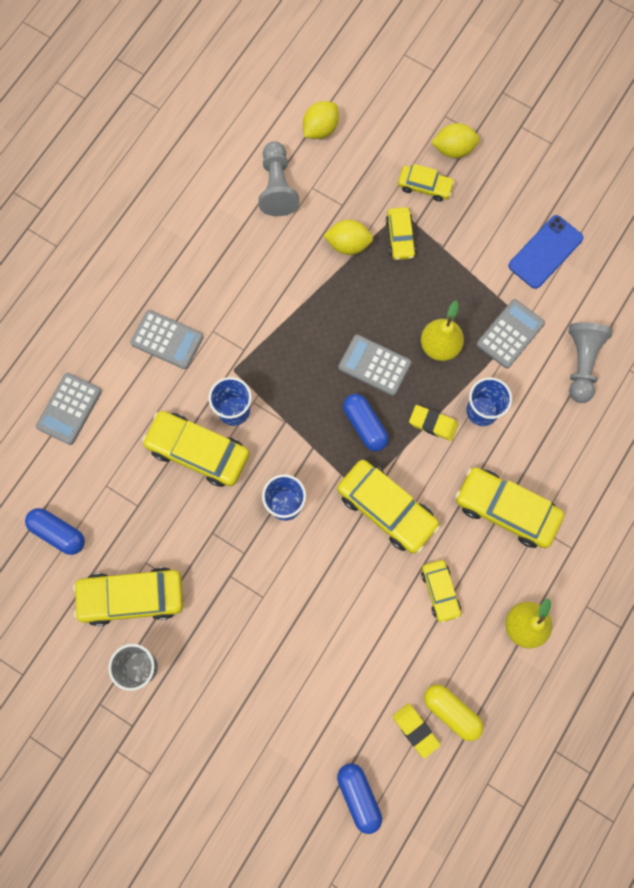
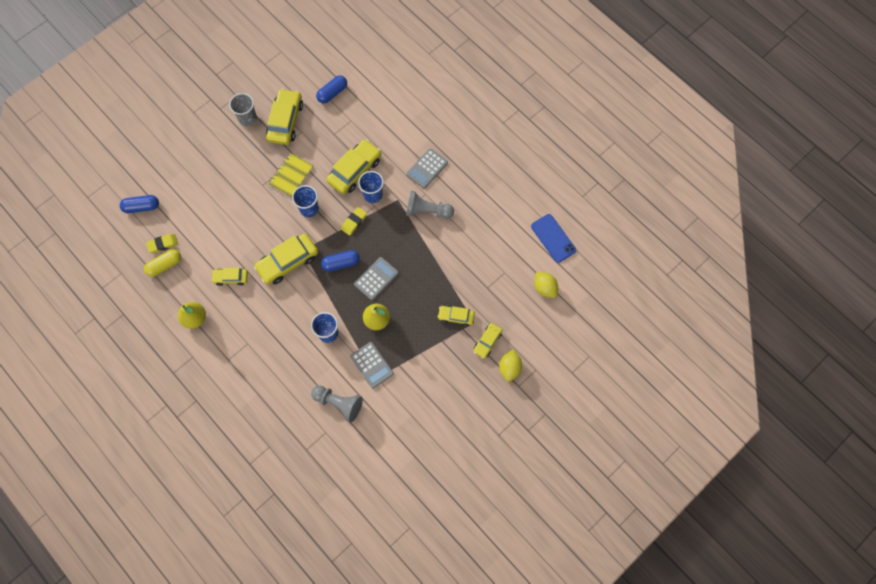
camera: 105 degrees right, 5 degrees down
grey calculator [36,373,102,445] -> none
grey pawn [258,141,300,216] -> grey pawn moved to [406,190,454,219]
yellow lemon [323,220,373,255] -> none
yellow eraser [409,405,459,441] -> yellow eraser moved to [341,207,367,236]
yellow car [455,467,564,548] -> none
blue phone [508,215,583,289] -> blue phone moved to [531,214,576,263]
none -> yellow notebook [268,153,314,197]

